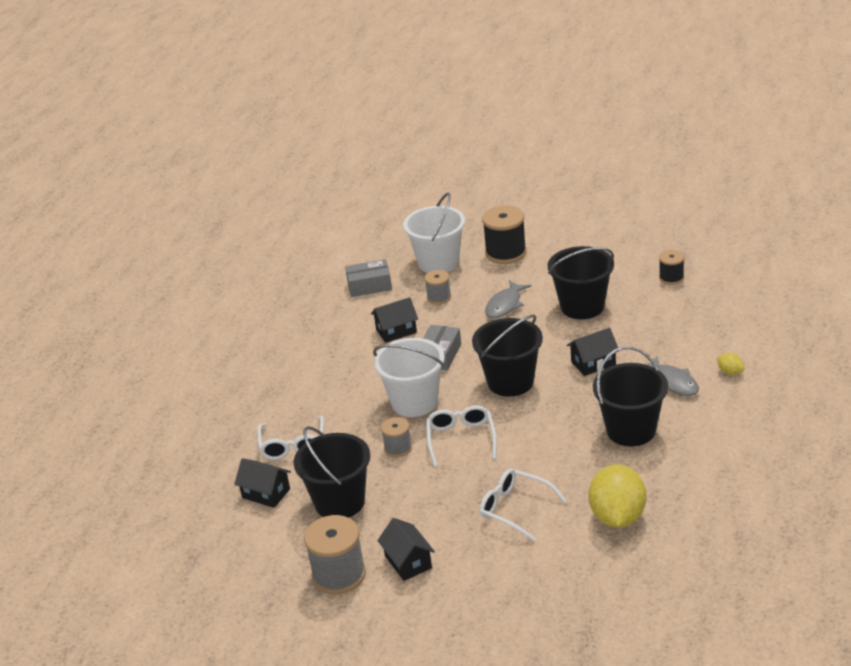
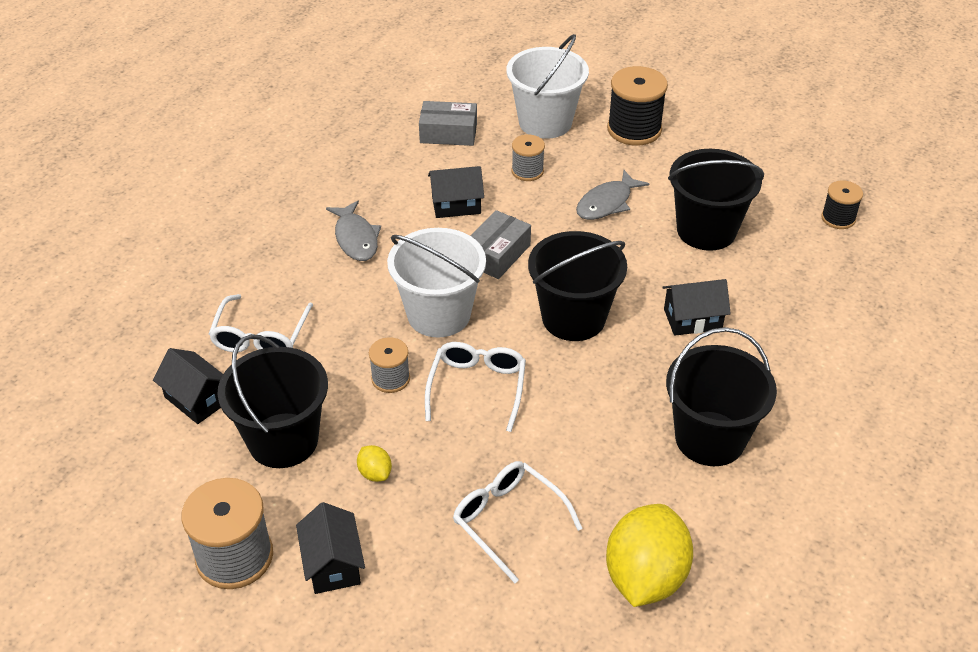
camera: 10 degrees right, 10 degrees up
grey fish [645,356,699,396] -> grey fish moved to [326,201,381,261]
yellow lemon [717,353,745,375] -> yellow lemon moved to [357,445,392,482]

